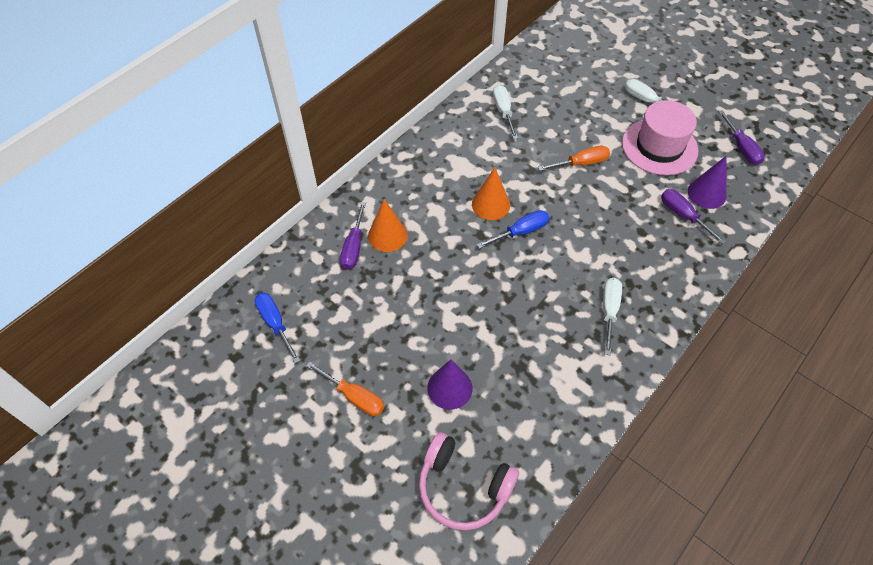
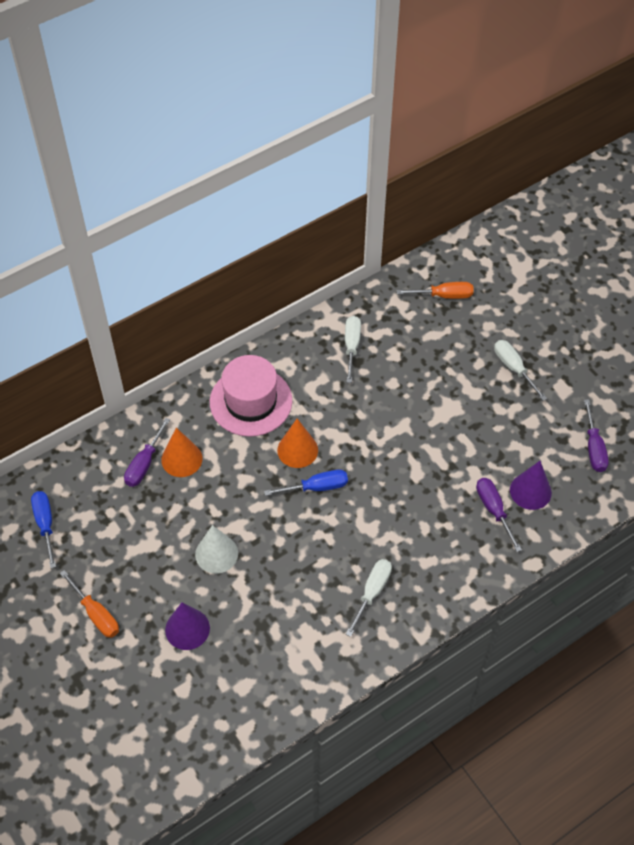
camera: 15 degrees right, 0 degrees up
pink headphones [419,432,519,531] -> none
orange screwdriver [538,146,610,171] -> orange screwdriver moved to [397,282,474,299]
pink hat [622,100,698,175] -> pink hat moved to [210,355,292,437]
none -> white cone [195,525,238,574]

